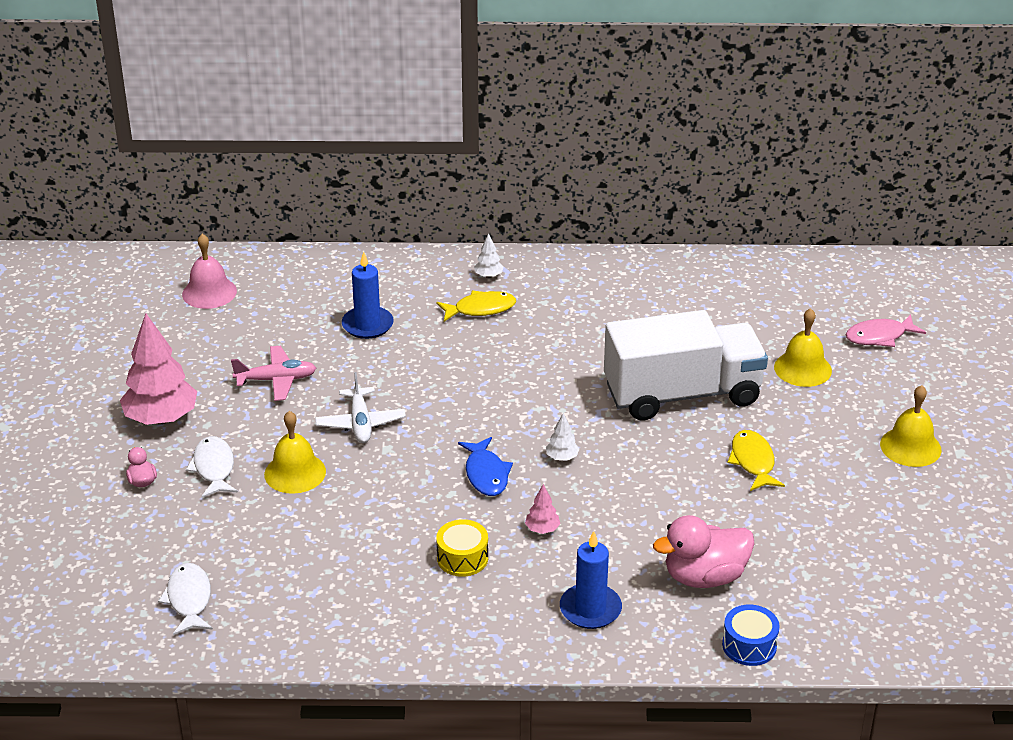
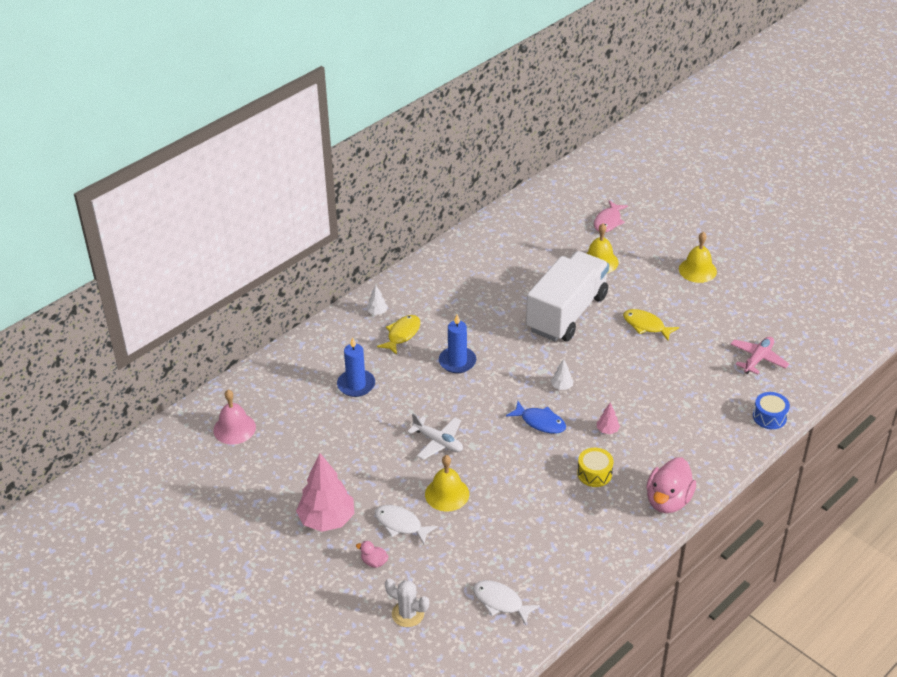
camera: 45 degrees left, 5 degrees up
pink plane [231,346,316,401] -> pink plane moved to [731,337,789,375]
blue candle [560,531,622,629] -> blue candle moved to [439,314,476,373]
pink duck [653,515,755,588] -> pink duck moved to [646,457,696,513]
none -> white cactus [385,578,429,627]

